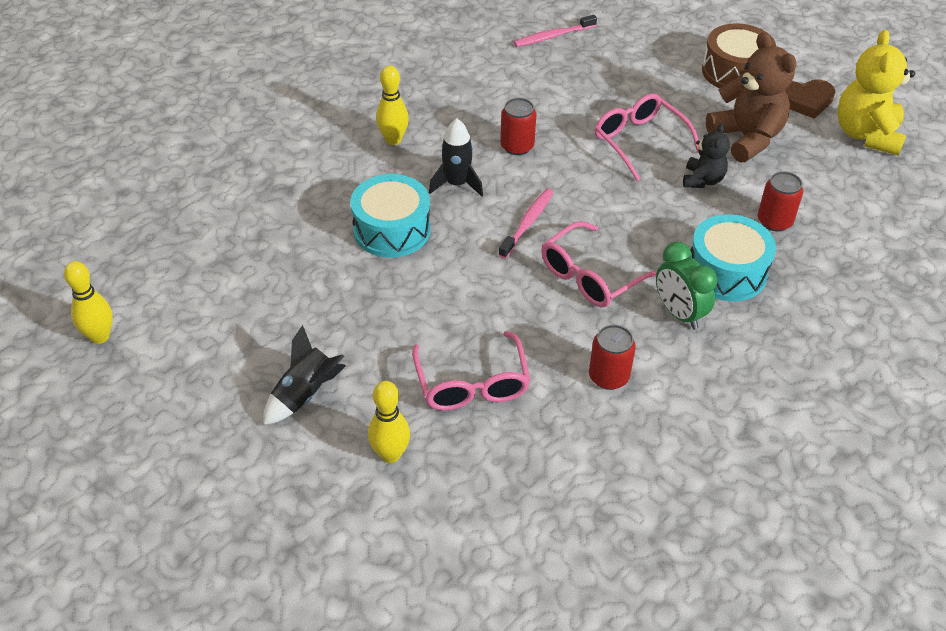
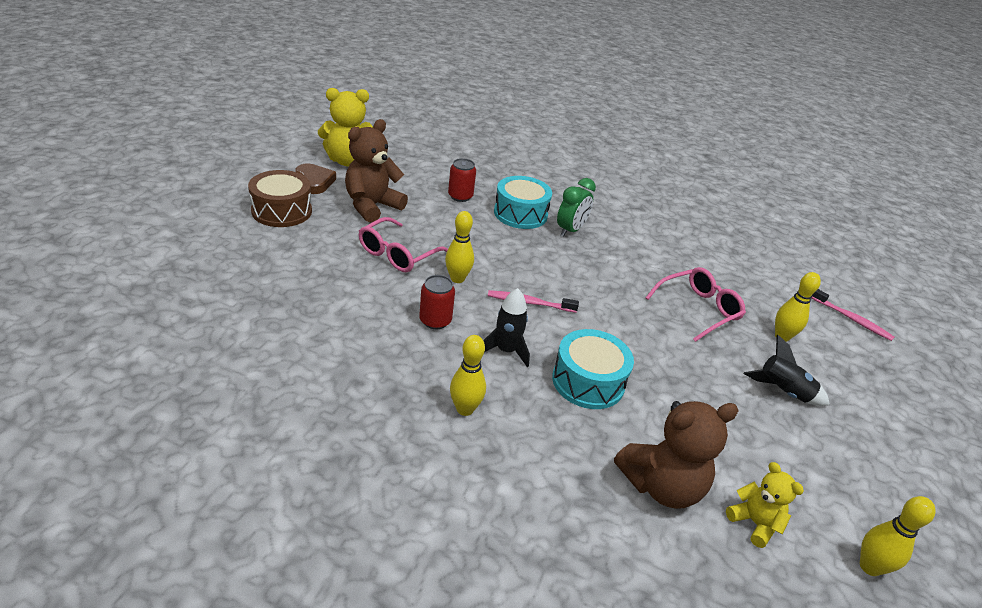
camera: 115 degrees left, 10 degrees down
pink toothbrush [514,15,597,47] -> pink toothbrush moved to [811,289,894,341]
pink glasses [541,221,657,307] -> none
red can [589,325,636,390] -> none
black teddy bear [683,124,730,188] -> none
none -> yellow bowling pin [445,211,474,283]
none -> brown teddy bear [614,401,739,509]
none -> yellow teddy bear [726,462,804,548]

